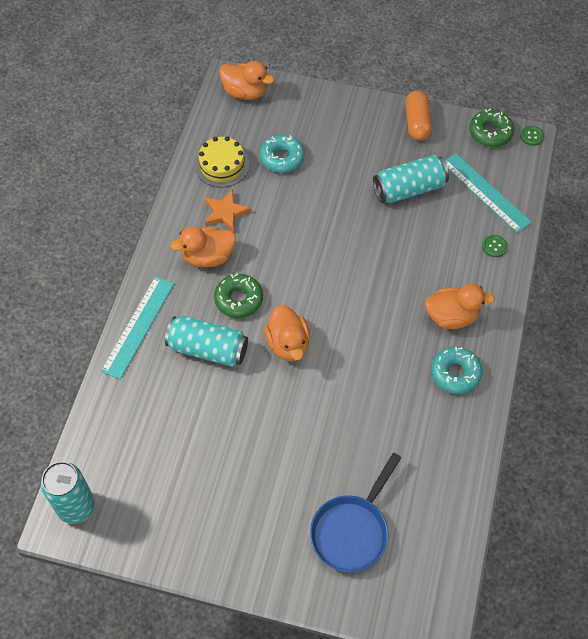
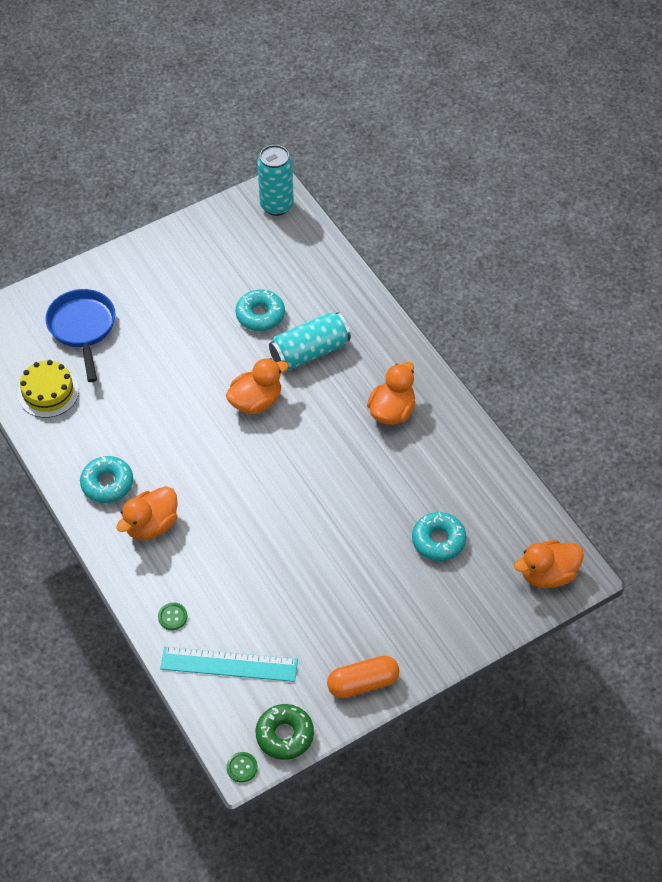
camera: 135 degrees right, 5 degrees down
turquoise ruler [101,276,174,379] -> none
yellow cake [195,136,249,188] -> yellow cake moved to [18,360,79,418]
orange star [205,190,251,232] -> none
green donut [214,274,263,318] -> none
orange duck [264,305,310,362] -> orange duck turned 120 degrees clockwise [226,358,289,414]
turquoise can [373,155,449,203] -> none
orange capsule [405,90,432,141] -> orange capsule turned 60 degrees counterclockwise [327,656,400,698]
none -> turquoise donut [235,289,285,331]

